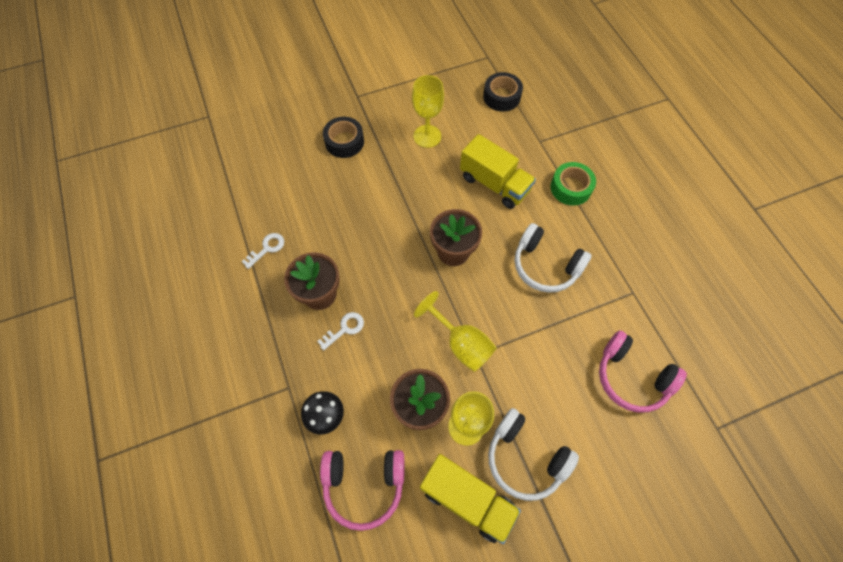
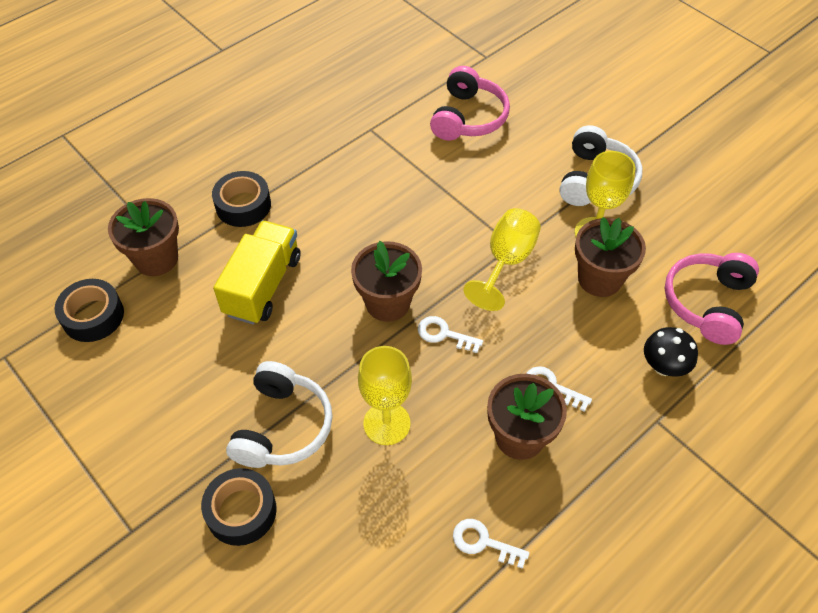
camera: 110 degrees left, 10 degrees down
pink headphones [320,450,404,531] -> pink headphones turned 135 degrees counterclockwise [665,253,759,345]
yellow goblet [412,75,444,148] -> yellow goblet moved to [358,346,412,445]
yellow truck [420,454,521,544] -> none
white headphones [515,223,592,293] -> white headphones moved to [226,361,333,468]
green tape [550,162,596,206] -> black tape [212,171,271,227]
none -> brown flower pot [108,198,179,276]
none -> white key [418,316,483,353]

